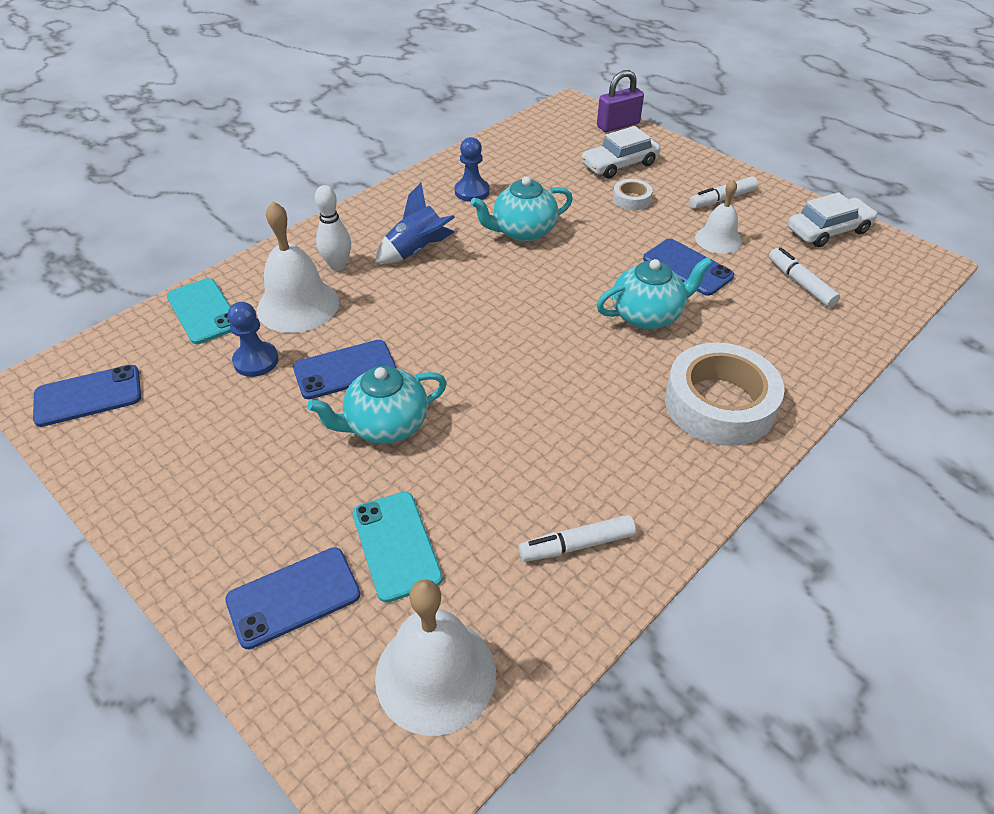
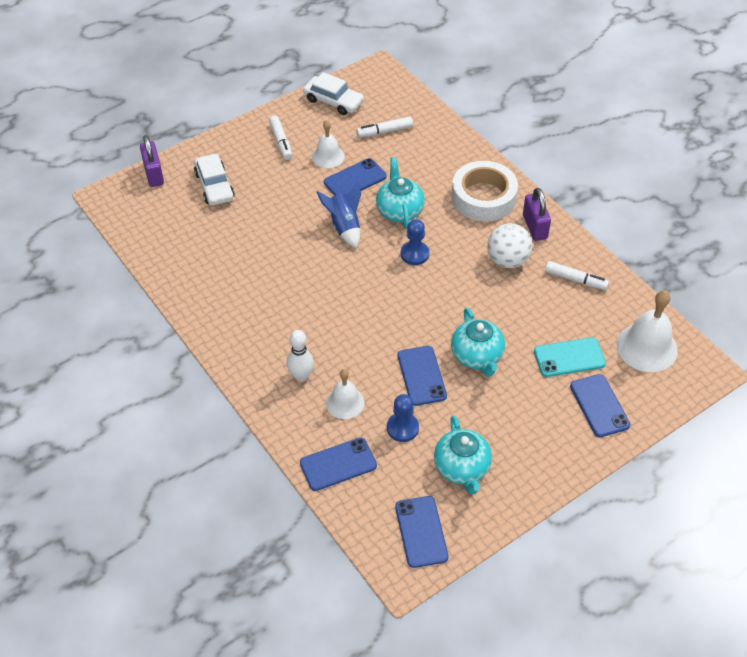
camera: 80 degrees left, 5 degrees up
turquoise phone [167,278,231,344] -> blue phone [300,437,377,491]
white bell [257,201,339,333] -> white bell [326,369,365,419], size x0.62
blue rocket [375,183,455,264] -> blue rocket moved to [317,182,361,248]
blue pawn [455,137,490,202] -> blue pawn moved to [401,219,429,265]
turquoise teapot [470,176,573,242] -> turquoise teapot moved to [434,415,492,494]
white marker [518,515,636,562] -> white marker turned 60 degrees counterclockwise [545,261,609,290]
white tape [613,179,652,210] -> none
white car [788,192,877,247] -> white car turned 135 degrees clockwise [303,72,364,115]
none -> white ball [487,223,532,268]
none -> purple padlock [523,188,551,241]

